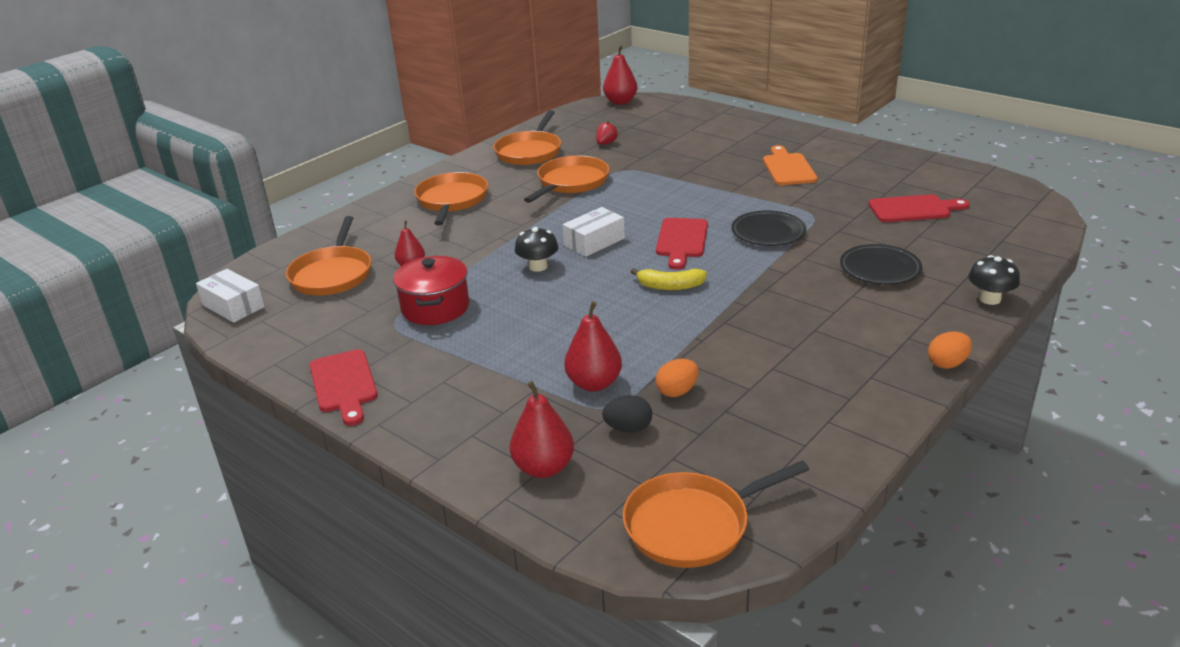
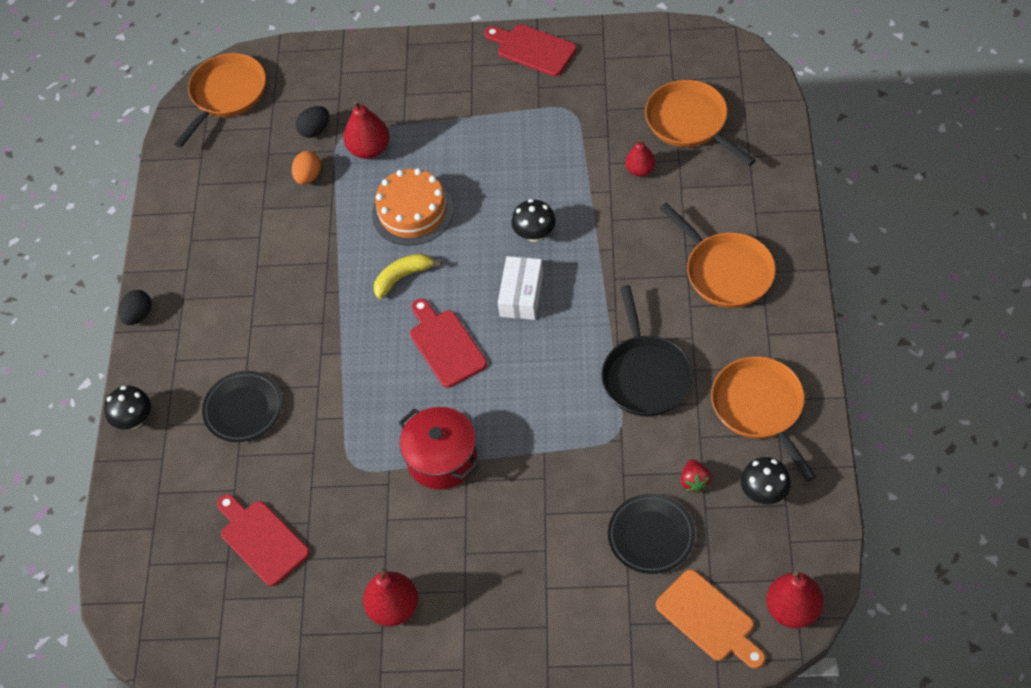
camera: 145 degrees right, 25 degrees up
white box [196,269,265,323] -> none
red pot [393,256,469,325] -> red pot moved to [399,407,479,490]
red pear [510,381,574,478] -> red pear moved to [363,568,418,626]
orange pan [524,156,609,203] -> black pan [601,285,693,416]
black plate [731,210,806,246] -> black plate moved to [608,494,695,574]
orange cutting board [763,145,817,185] -> orange cutting board moved to [656,570,765,669]
red cutting board [868,194,970,222] -> red cutting board turned 90 degrees clockwise [217,494,310,586]
orange egg [928,332,972,369] -> black egg [119,290,152,325]
none -> orange cake [372,168,453,246]
none -> black mushroom [741,457,791,504]

